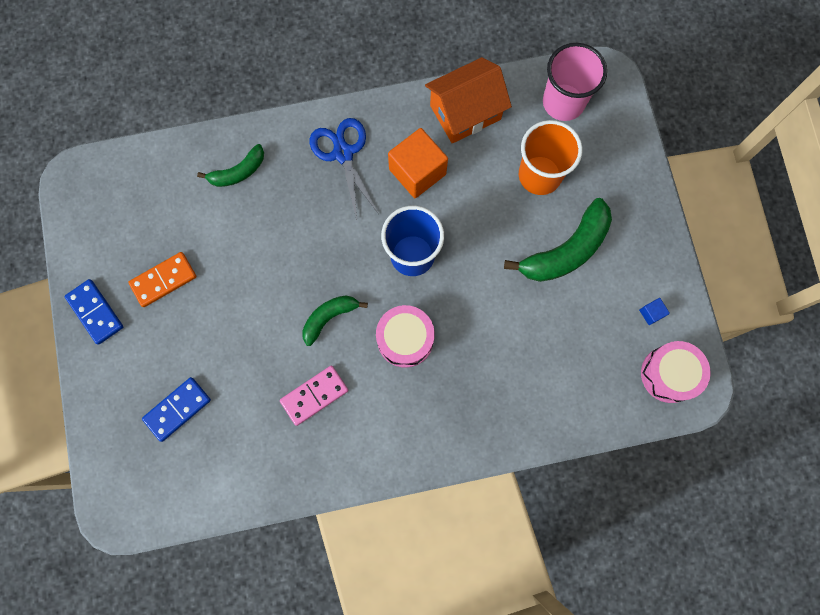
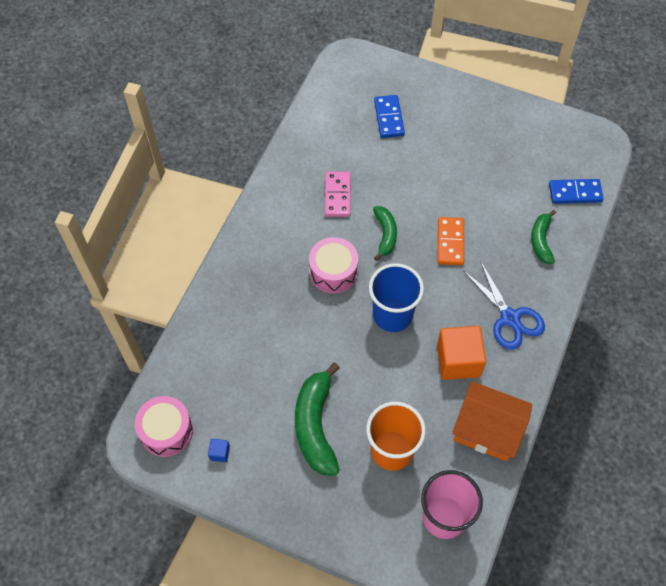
camera: 125 degrees right, 15 degrees down
blue domino [65,279,123,345] -> blue domino moved to [549,179,604,204]
orange domino [128,252,196,307] -> orange domino moved to [438,217,464,265]
blue scissors [310,118,379,220] -> blue scissors turned 45 degrees clockwise [464,262,545,350]
orange house [425,57,512,143] -> orange house turned 75 degrees counterclockwise [452,381,532,461]

